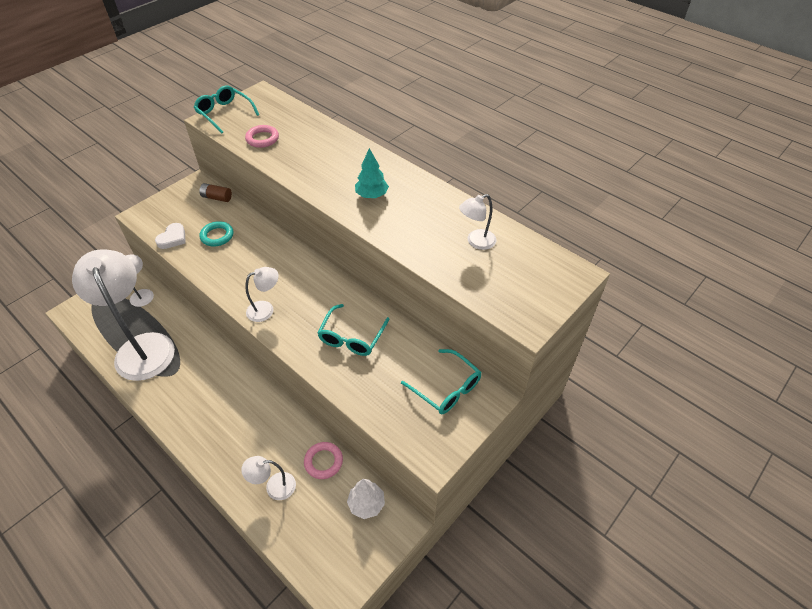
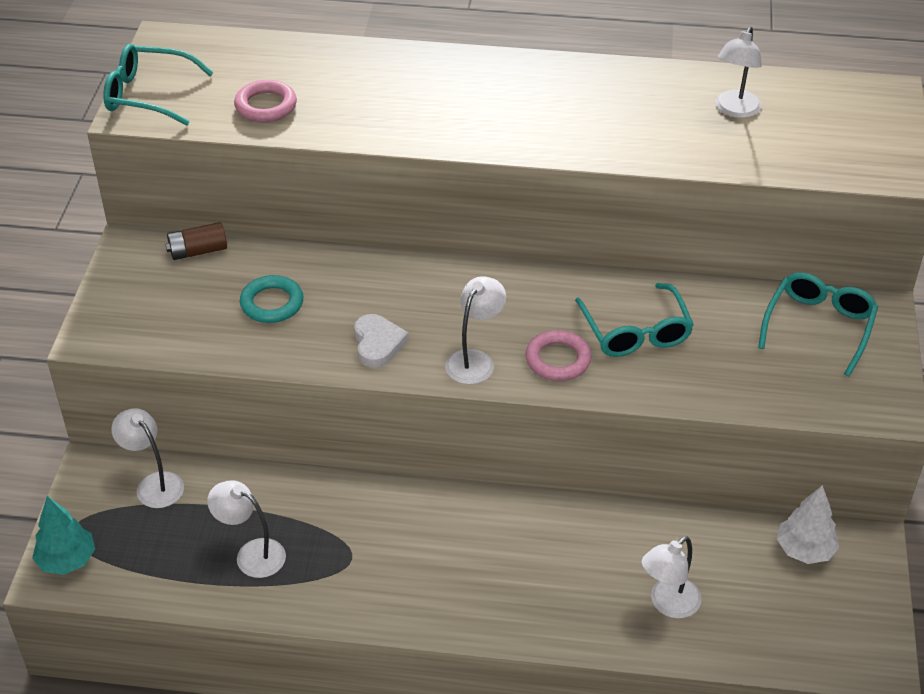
camera: 35 degrees left, 5 degrees down
white lamp [72,249,175,381] -> white lamp [207,480,286,578], size x0.43
white heart [155,223,186,249] -> white heart moved to [354,314,409,368]
pink ring [304,442,343,479] -> pink ring moved to [525,330,592,381]
turquoise tree [355,148,389,198] -> turquoise tree moved to [32,496,95,575]
turquoise glasses [401,349,481,414] -> turquoise glasses turned 75 degrees counterclockwise [758,272,878,377]

